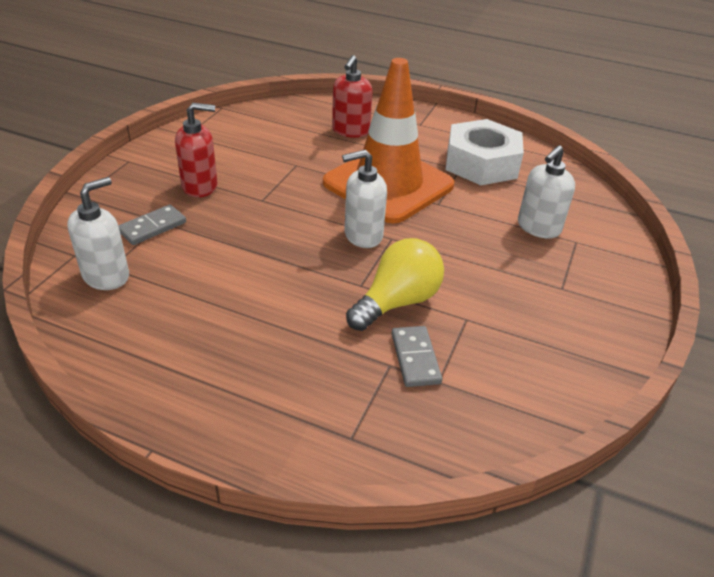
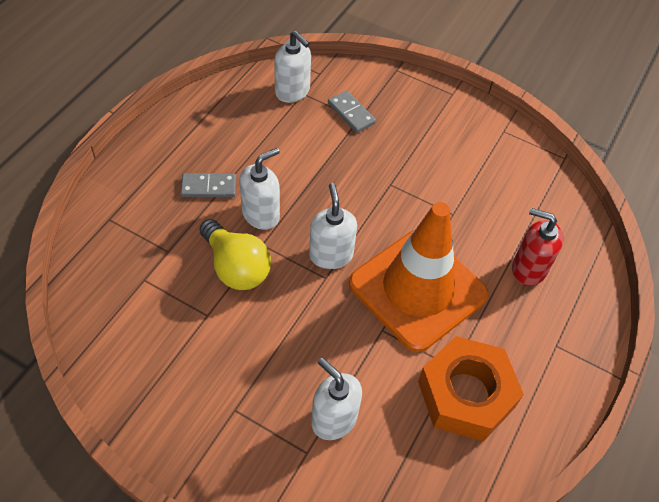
camera: 95 degrees right, 15 degrees up
red soap dispenser [175,103,217,198] -> none
grey domino [392,326,442,387] -> grey domino moved to [180,173,236,197]
white nut [446,119,524,185] -> orange nut [418,336,524,441]
none -> white soap dispenser [240,148,280,230]

